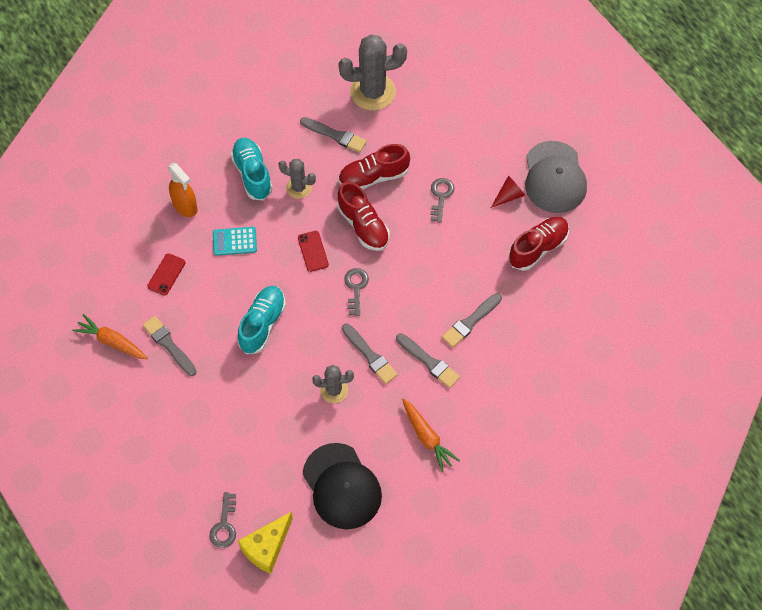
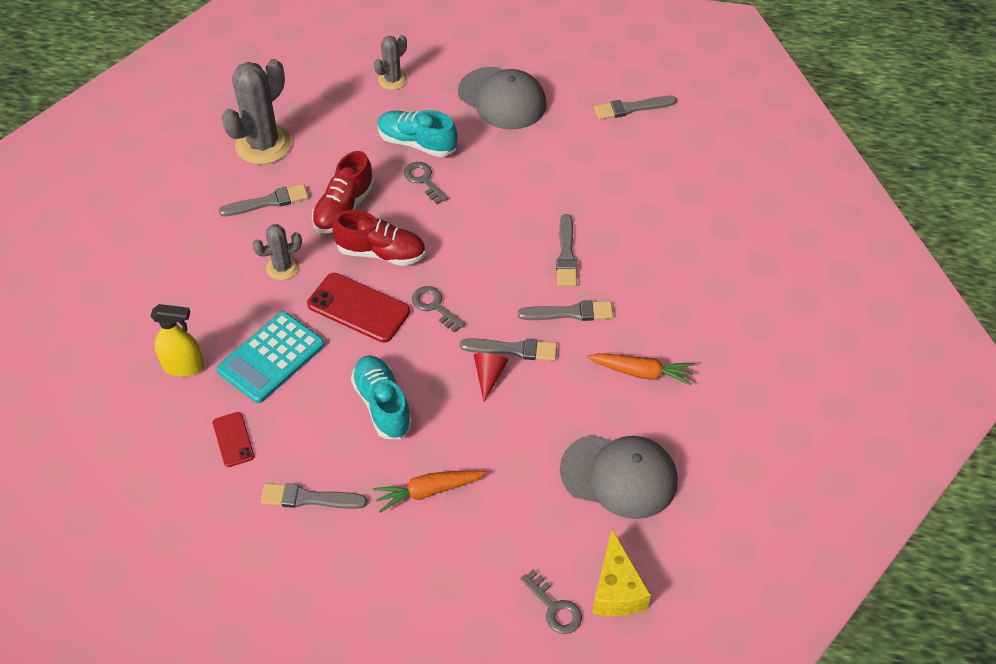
camera: 45 degrees left, 10 degrees down
orange carrot [72,314,148,359] -> orange carrot moved to [373,470,486,513]
orange spray bottle [168,163,198,217] -> yellow spray bottle [150,304,204,377]
turquoise calculator [213,227,257,256] -> turquoise calculator [217,311,325,403], size x1.68
turquoise shoe [231,138,273,200] -> turquoise shoe moved to [377,110,458,157]
red phone [298,231,329,272] -> red phone [307,273,410,343], size x1.77
black cap [303,443,382,529] -> grey cap [560,435,678,519]
grey cactus [312,365,354,403] -> grey cactus moved to [374,35,408,90]
red cone [491,176,525,208] -> red cone moved to [474,353,508,402]
red shoe [508,217,569,271] -> none
none -> grey brush [594,96,677,120]

